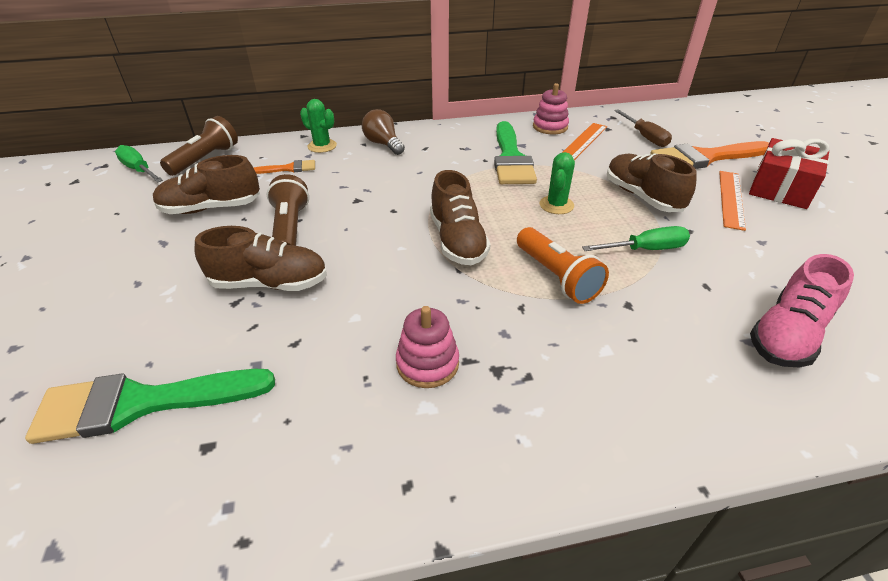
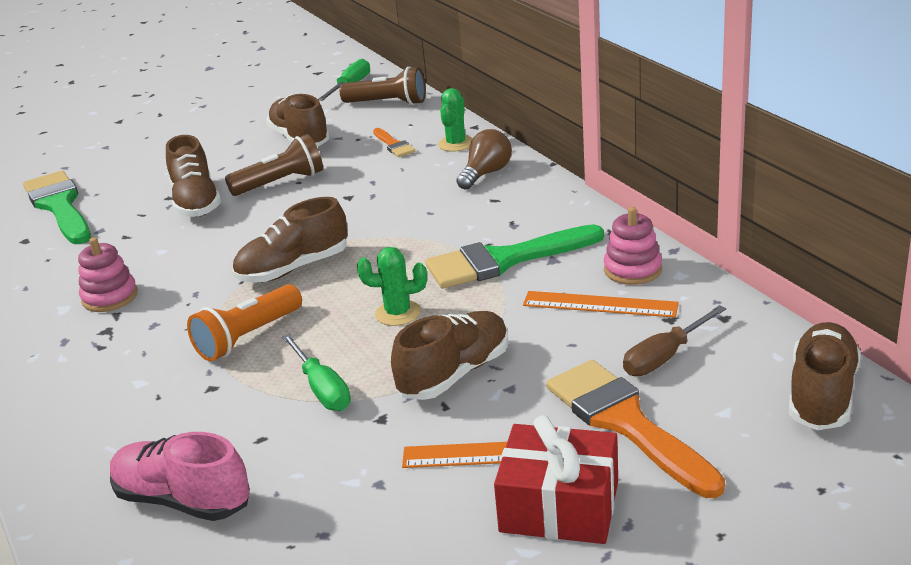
camera: 75 degrees right, 10 degrees down
none -> brown shoe [789,322,861,430]

